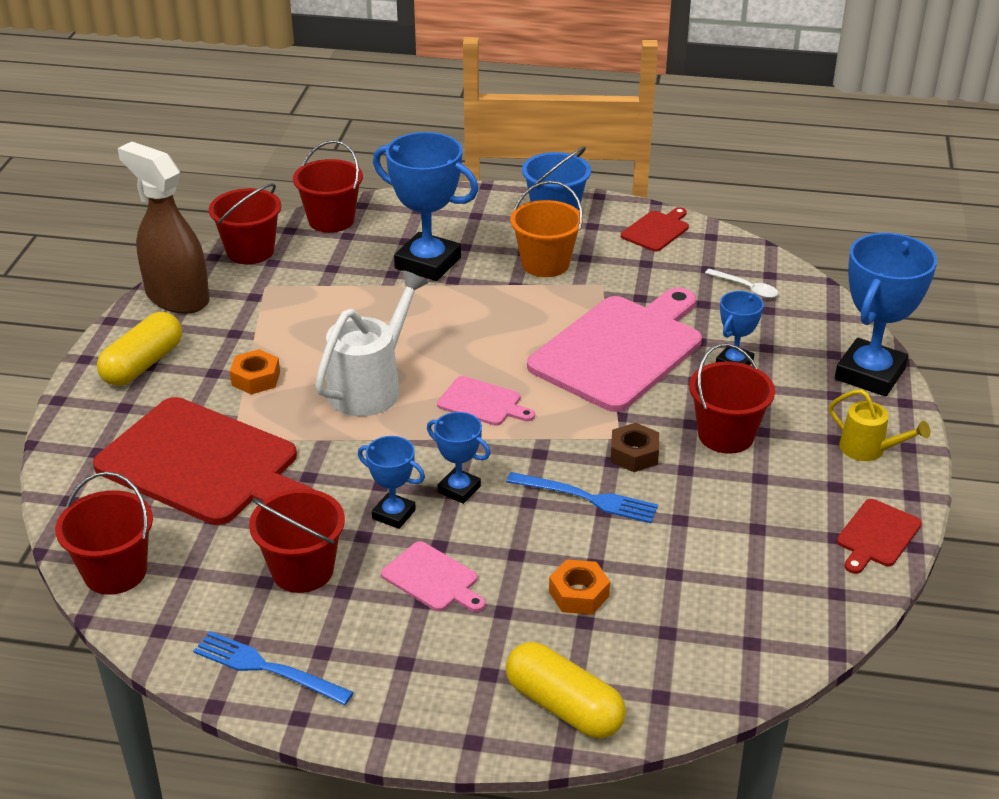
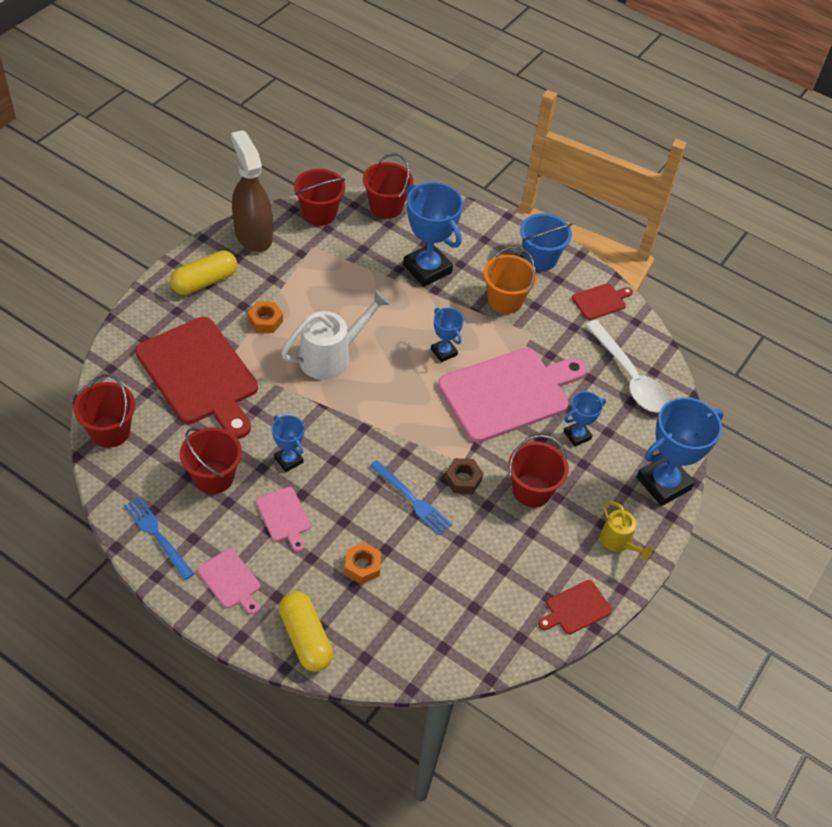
camera: 20 degrees right, 15 degrees up
blue trophy [427,412,490,504] -> blue trophy moved to [431,308,464,362]
pink cutting board [437,376,535,426] -> pink cutting board moved to [197,549,260,615]
white spoon [705,269,779,298] -> white spoon [585,320,668,413], size x2.15

